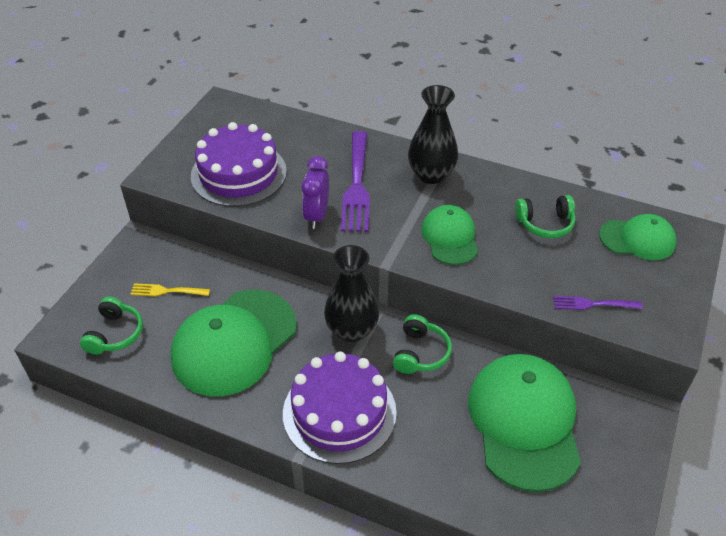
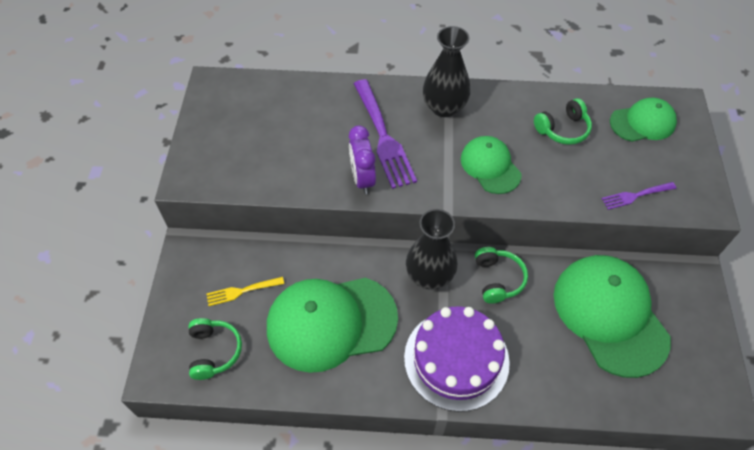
camera: 20 degrees left, 10 degrees up
green cap [170,290,297,396] -> green cap turned 60 degrees clockwise [267,278,398,373]
purple cake [191,122,287,207] -> none

